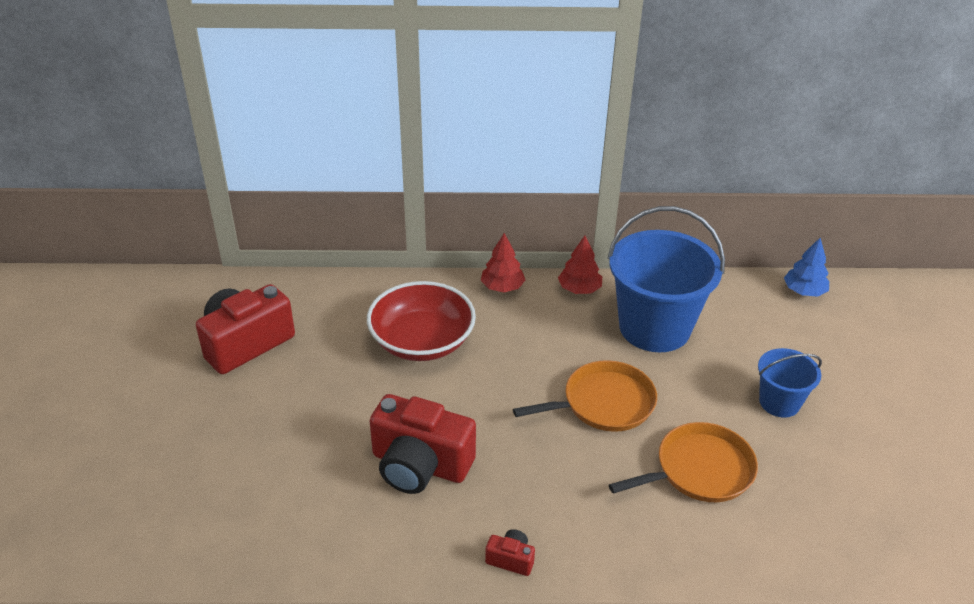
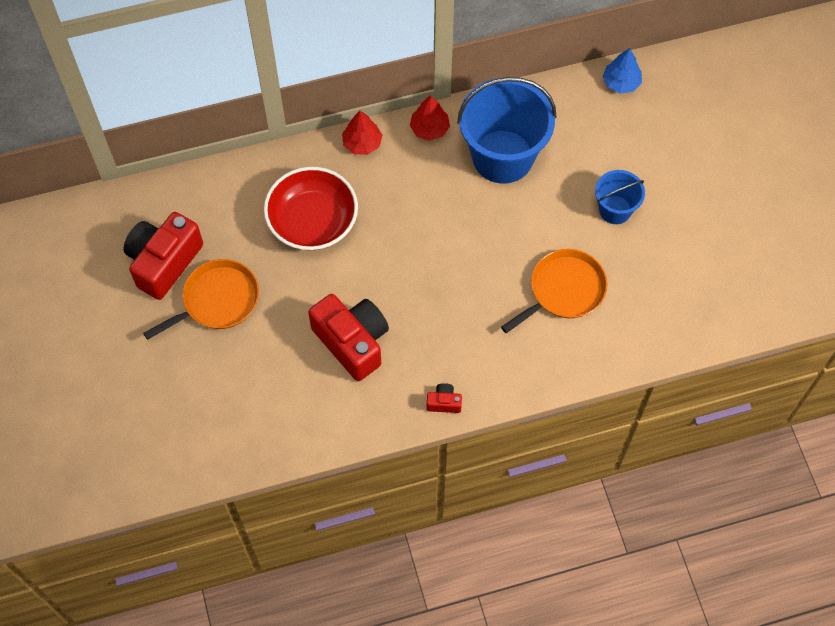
camera: 15 degrees left, 25 degrees up
red camera [370,394,476,494] -> red camera turned 135 degrees counterclockwise [308,294,389,381]
orange pan [513,360,657,432] -> orange pan moved to [143,259,259,340]

